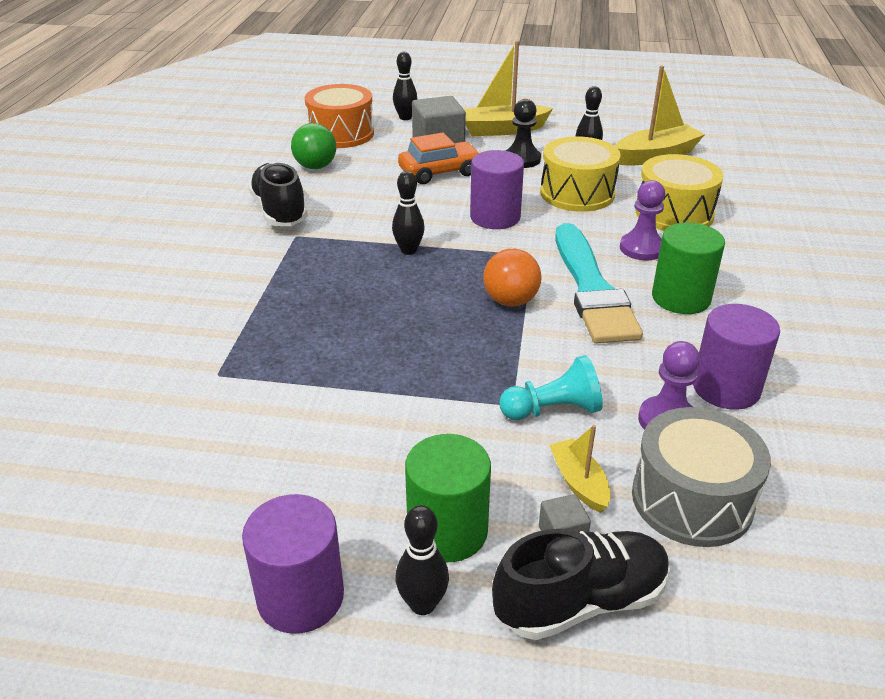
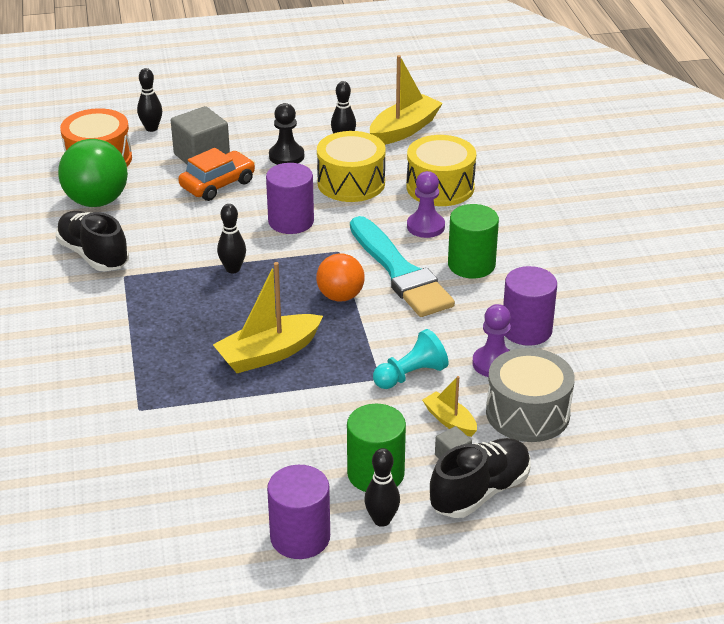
camera: 20 degrees left, 0 degrees up
green ball [291,123,336,169] -> green ball [58,139,128,207], size x1.54
yellow boat [464,41,553,136] -> yellow boat moved to [213,262,323,373]

